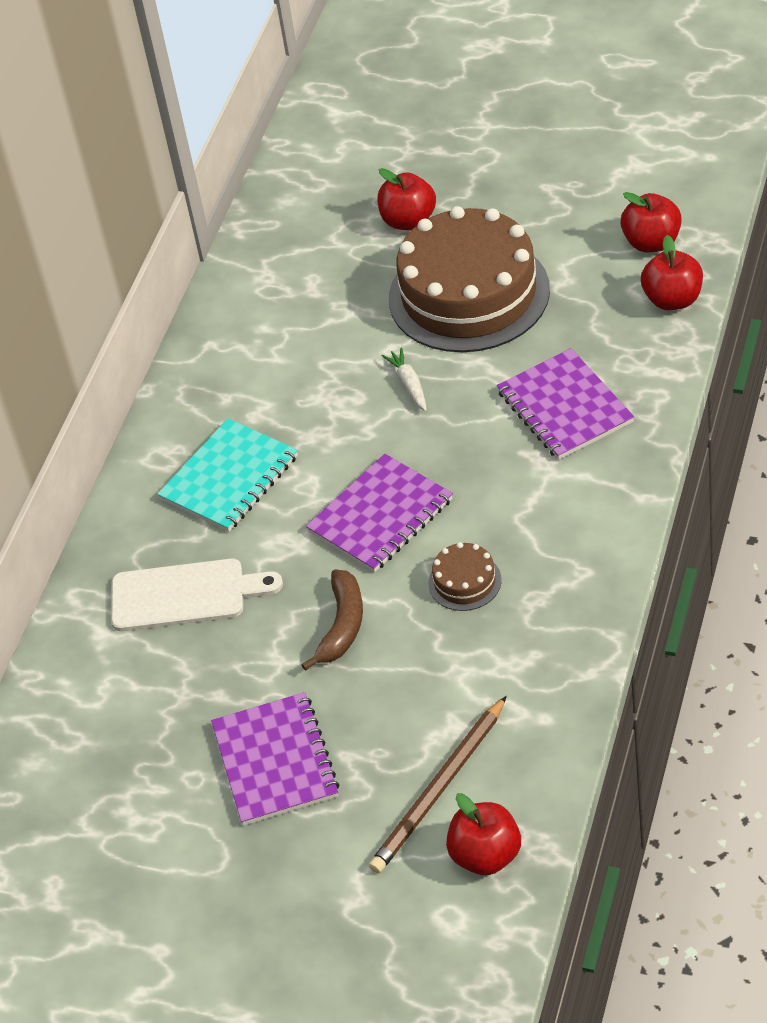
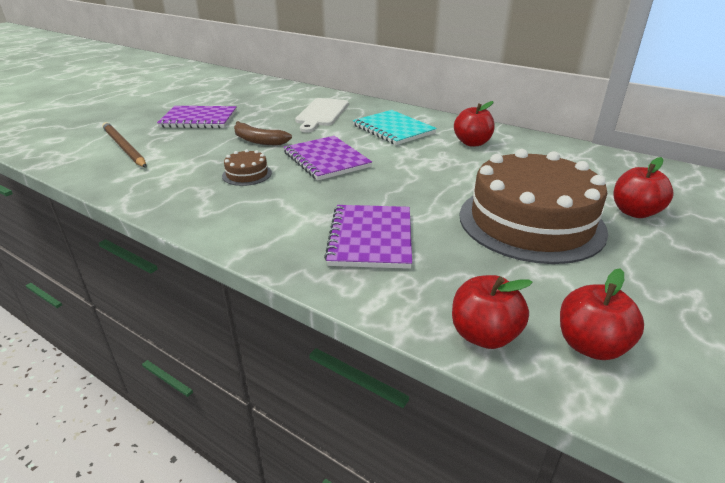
camera: 100 degrees right, 15 degrees down
white carrot [382,348,427,411] -> none
red apple [446,793,521,875] -> red apple moved to [454,101,494,147]
purple notebook [497,348,634,460] -> purple notebook turned 75 degrees counterclockwise [324,205,412,269]

